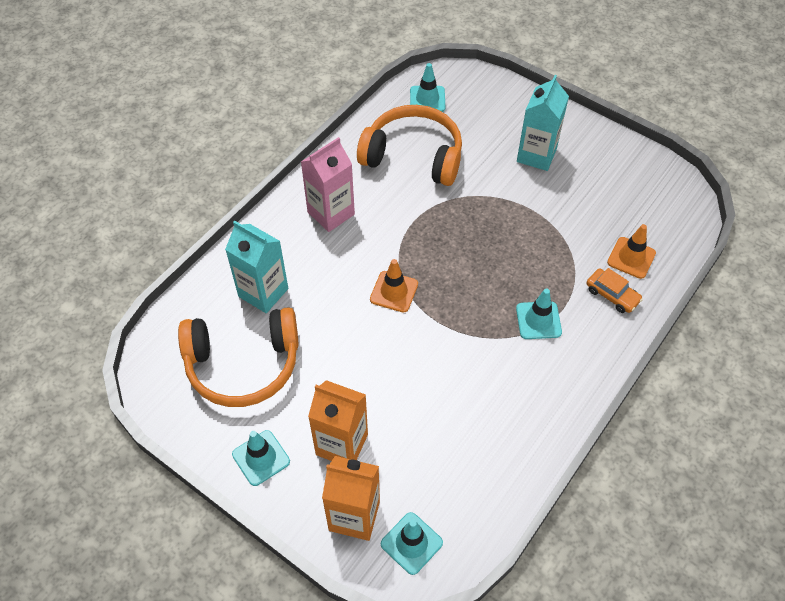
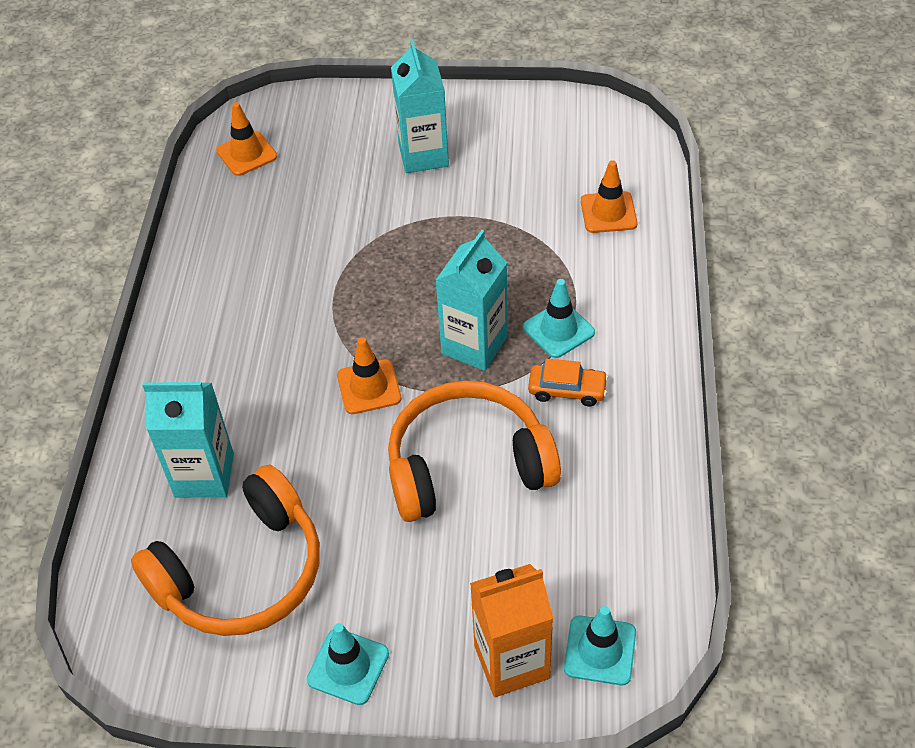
camera: 30 degrees left, 5 degrees down
pink carton [301,137,355,232] -> none
orange carton [308,380,368,461] -> none
orange headphones [357,105,462,186] -> orange headphones moved to [388,381,561,522]
turquoise traffic cone [410,63,445,112] -> orange traffic cone [216,102,277,176]
orange car [586,268,643,313] -> orange car moved to [528,359,608,406]
none -> turquoise carton [435,230,508,371]

